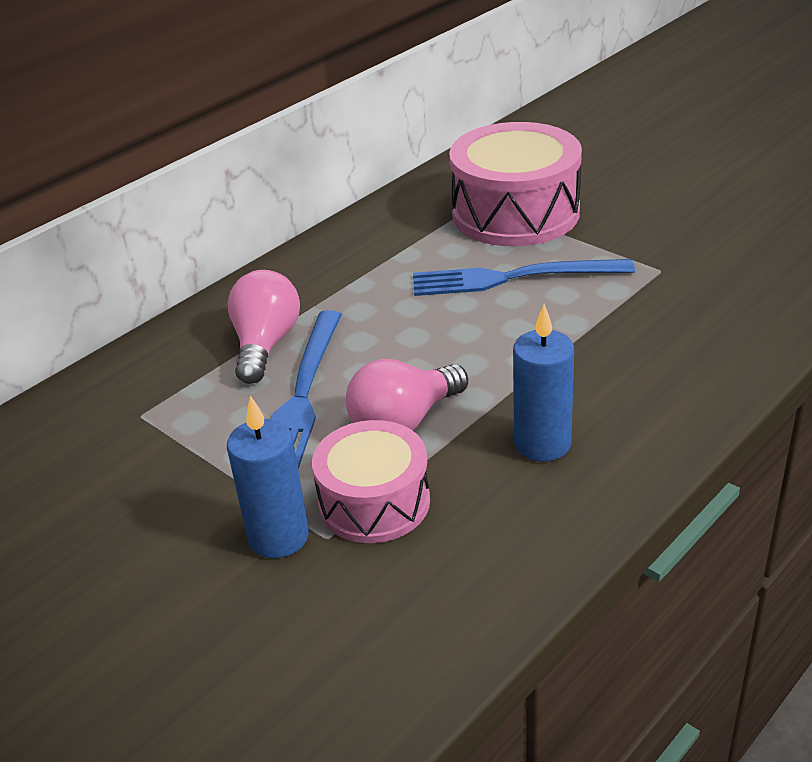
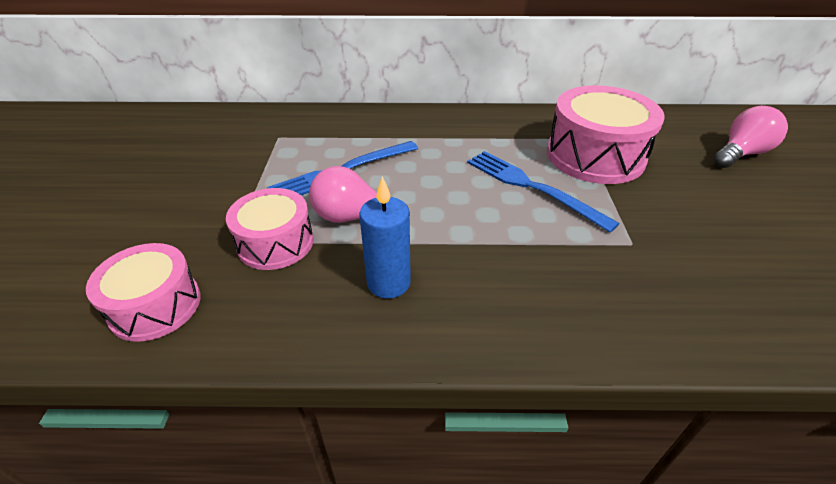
camera: 45 degrees right, 5 degrees up
blue candle [227,396,309,558] -> none
pink light bulb [228,270,300,384] -> pink light bulb moved to [714,106,788,168]
none -> pink drum [86,243,200,342]

